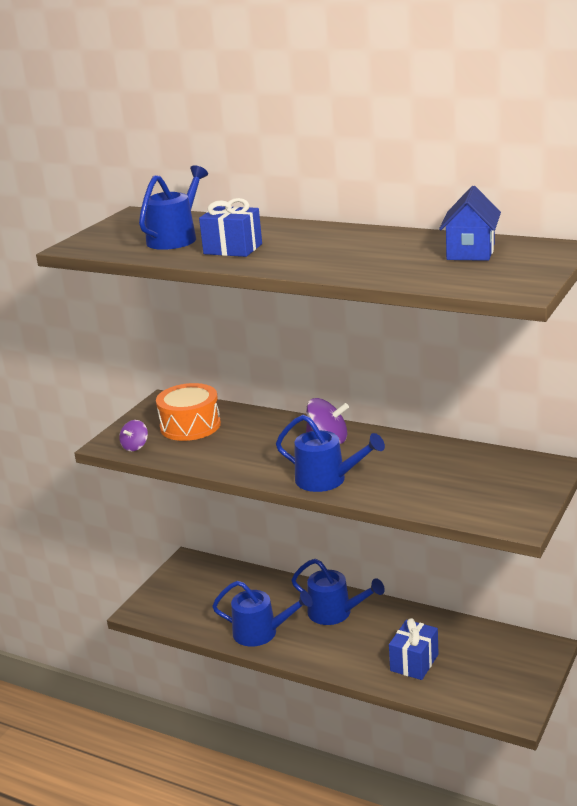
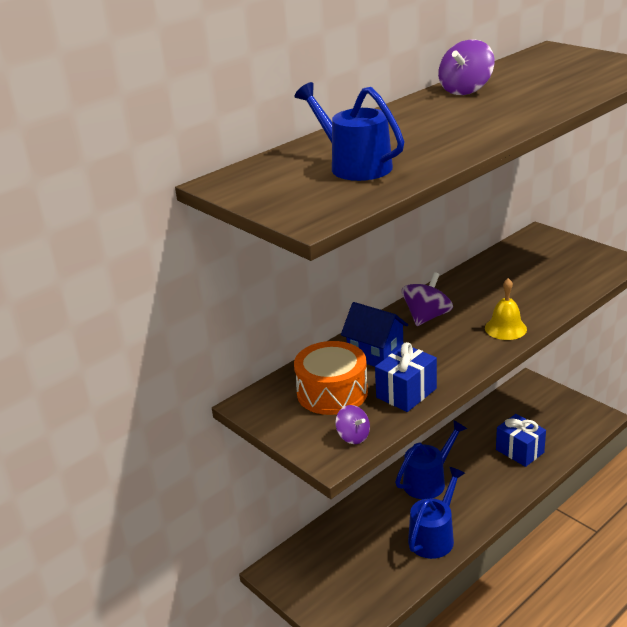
camera: 70 degrees left, 5 degrees up
blue gift [199,198,262,257] -> blue gift moved to [375,342,437,412]
blue watering can [276,415,385,492] -> yellow bell [485,278,527,340]
blue house [439,186,501,261] -> blue house moved to [341,302,408,367]
none -> purple spinning top [438,40,494,95]

